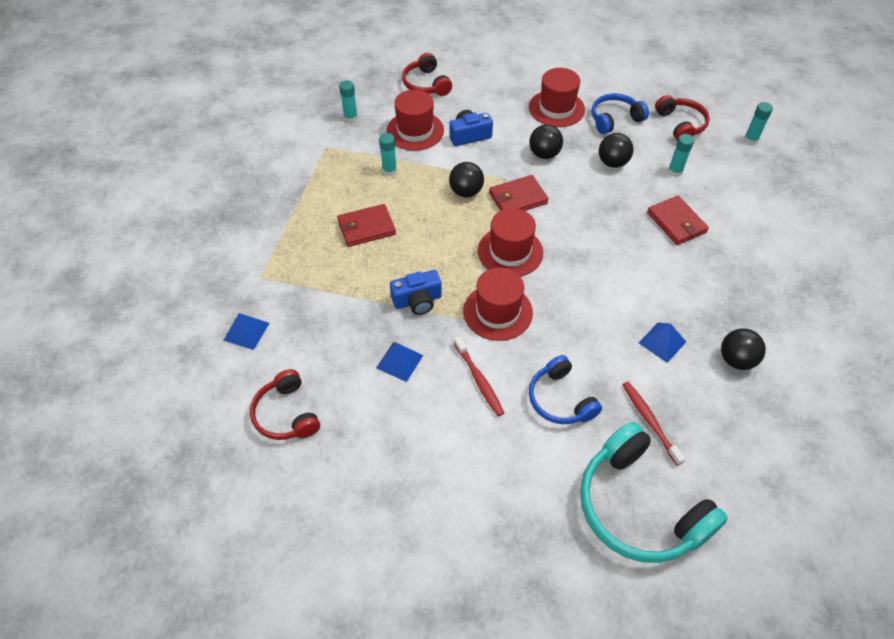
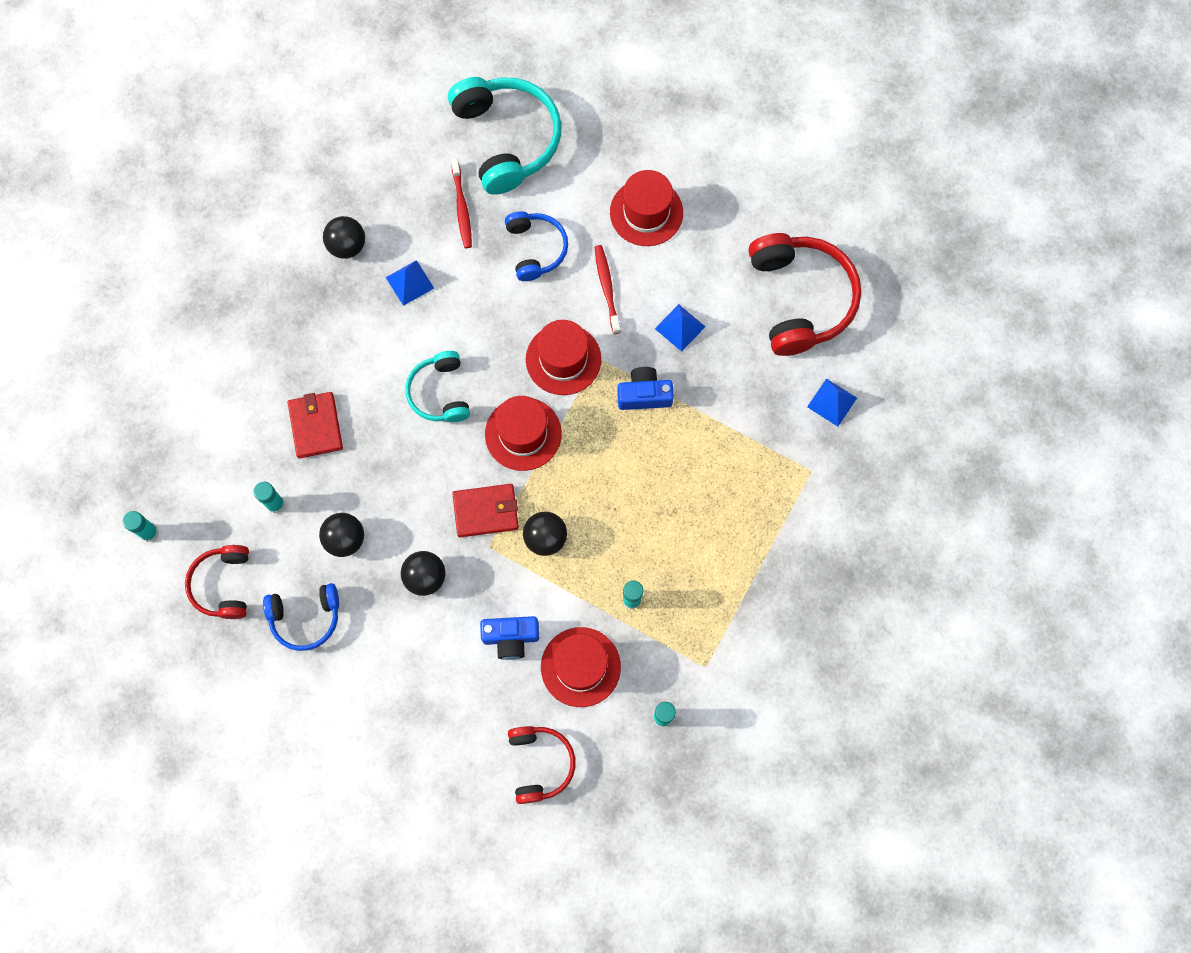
camera: 165 degrees left, 20 degrees up
red headphones [250,369,320,440] -> red headphones [749,233,861,356], size x1.73
red wallet [337,204,396,247] -> none
red hat [529,68,585,127] -> red hat moved to [610,170,683,246]
none -> turquoise headphones [405,351,470,422]

